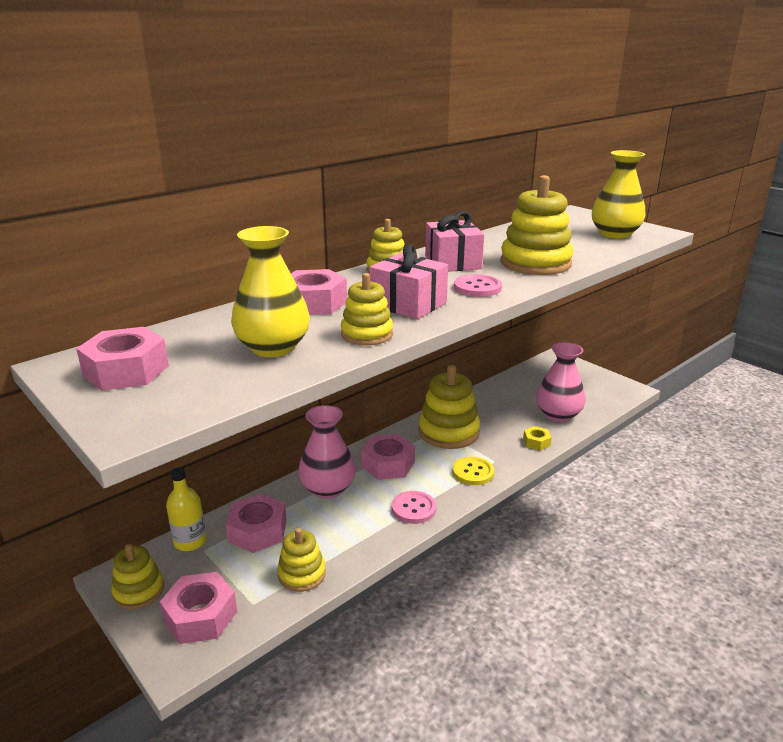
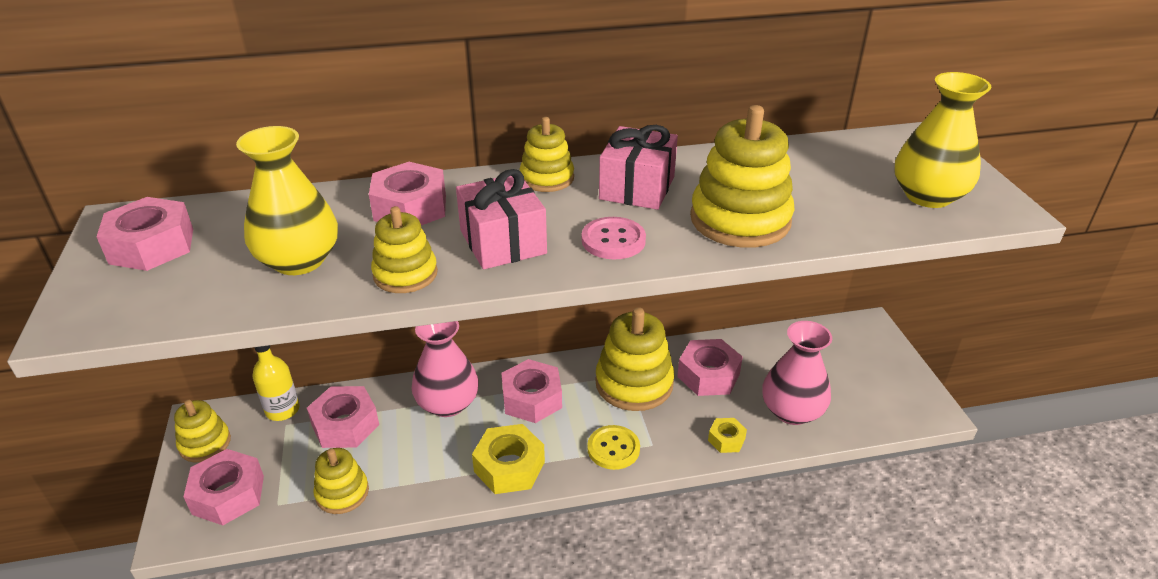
camera: 30 degrees right, 10 degrees up
pink button [392,491,436,524] -> yellow nut [472,424,545,494]
none -> pink nut [677,339,743,396]

